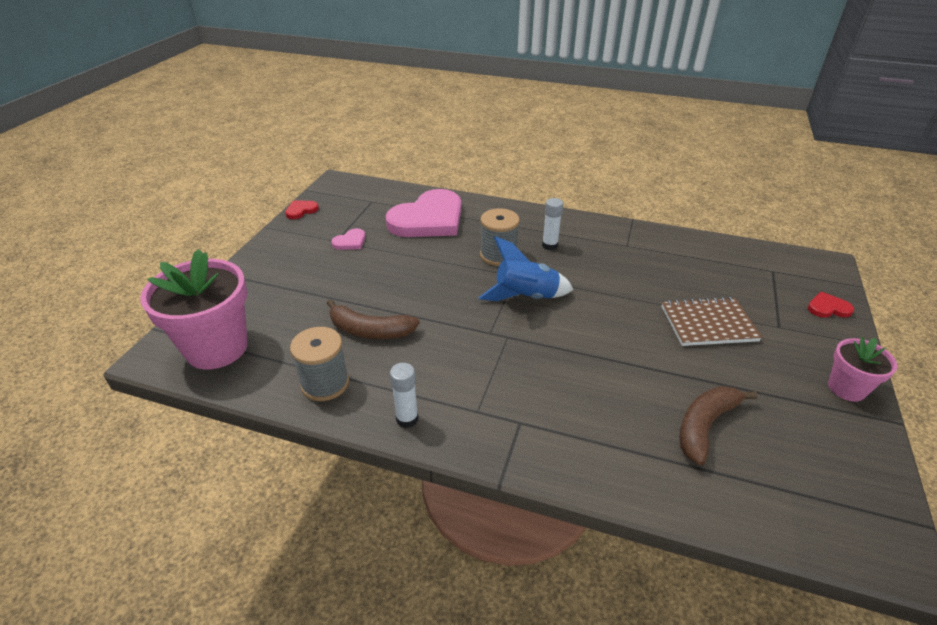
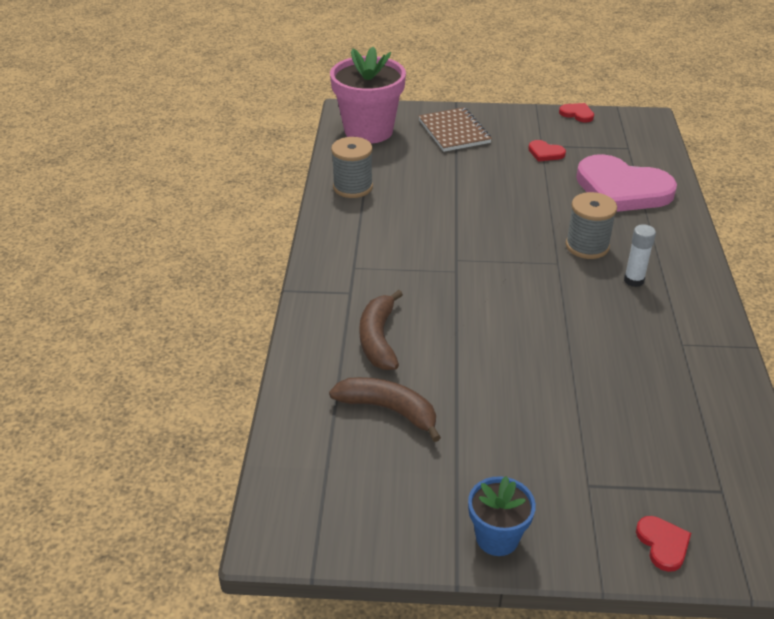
camera: 75 degrees right, 0 degrees up
brown banana [327,299,420,339] -> brown banana moved to [359,290,403,370]
pink heart [331,228,365,250] -> red heart [528,140,566,162]
white glue stick [390,363,418,428] -> none
blue rocket [479,236,573,301] -> none
brown notebook [661,297,762,346] -> brown notebook moved to [419,107,492,152]
pink flower pot [828,337,898,402] -> blue flower pot [468,476,536,556]

